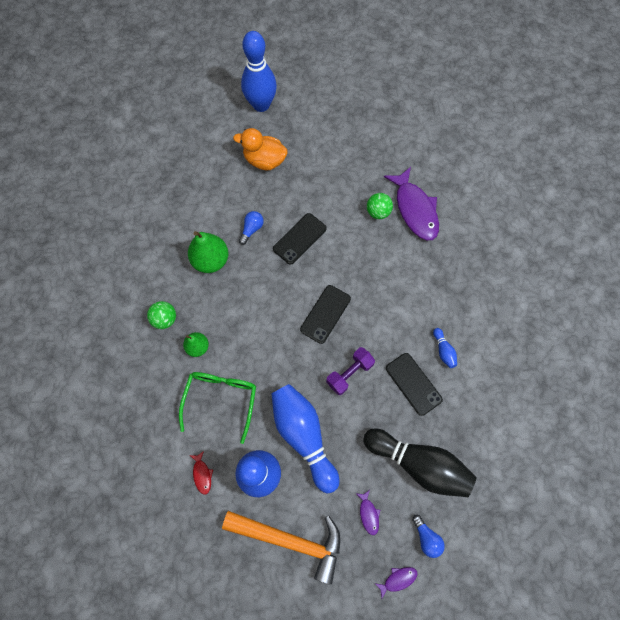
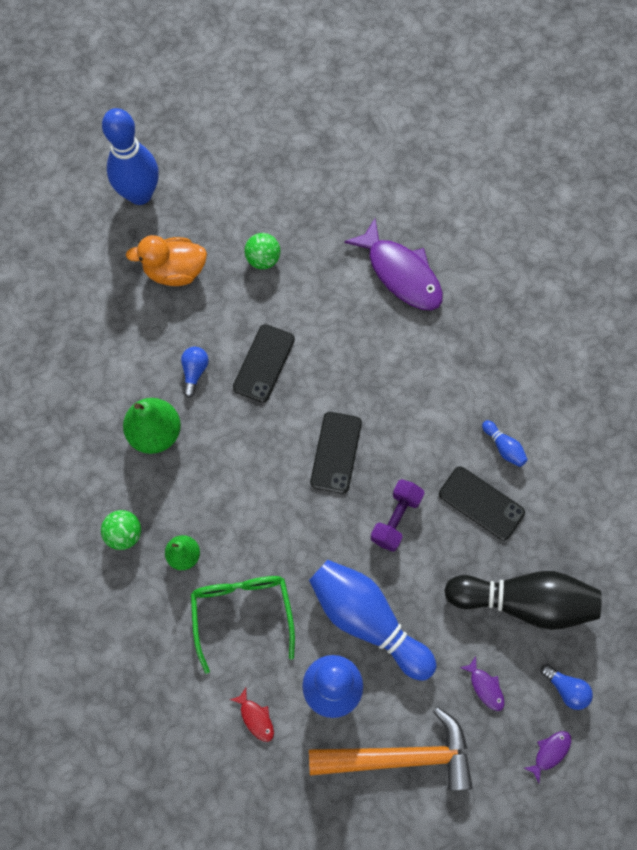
camera: 20 degrees left, 0 degrees up
green ball [367,193,393,219] -> green ball moved to [244,233,281,269]

